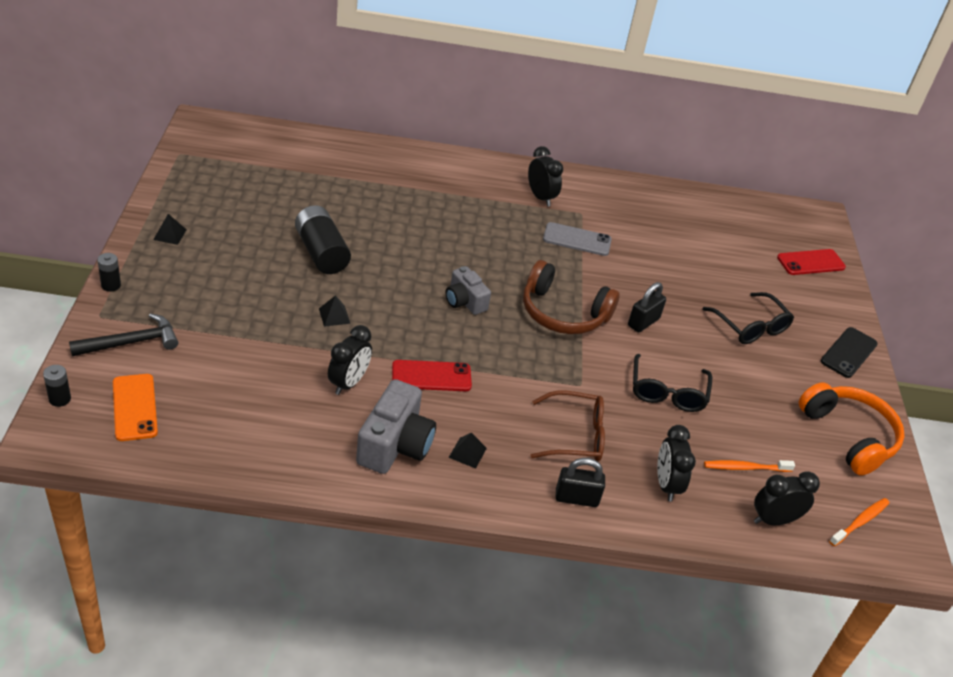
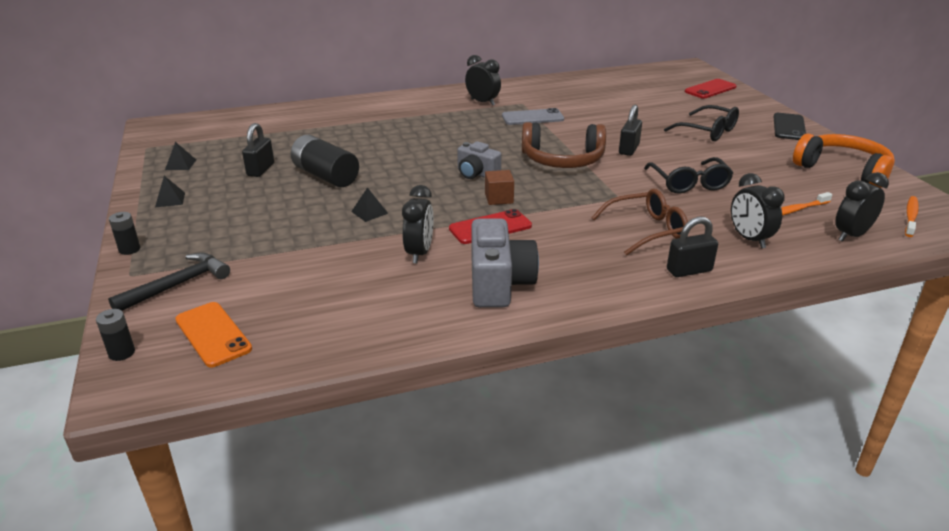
camera: 15 degrees left, 10 degrees down
black pyramid [448,433,487,468] -> black pyramid moved to [165,142,196,170]
none -> black padlock [242,123,274,177]
none -> brown cube [485,170,514,205]

